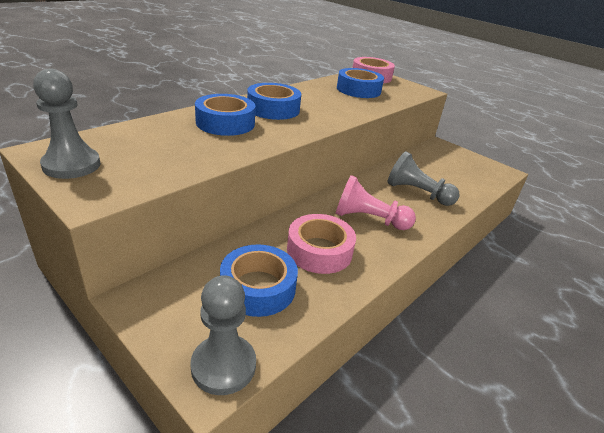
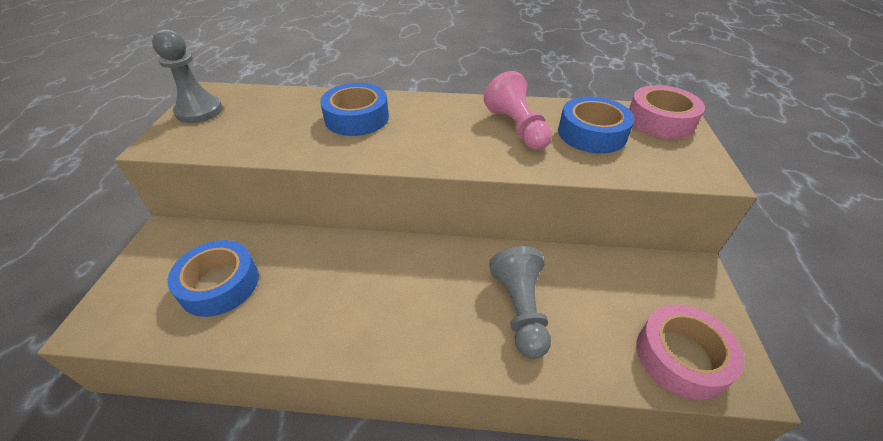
camera: 55 degrees right, 10 degrees up
grey pawn [190,275,256,395] -> none
blue tape [247,83,301,120] -> none
pink tape [287,214,356,274] -> pink tape moved to [636,305,744,400]
pink pawn [335,175,416,230] -> pink pawn moved to [484,71,553,150]

